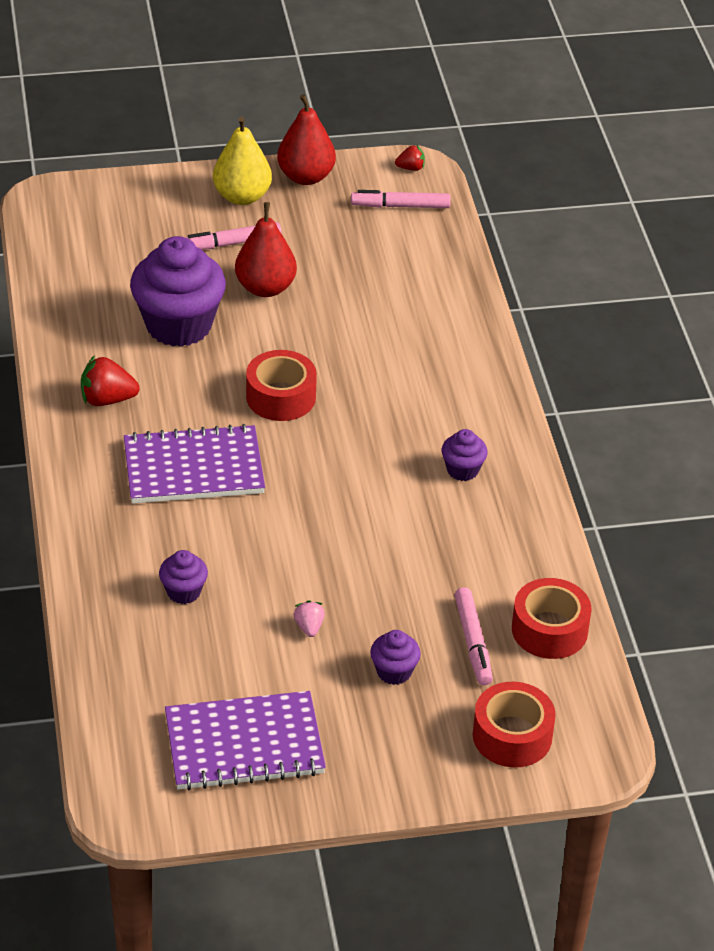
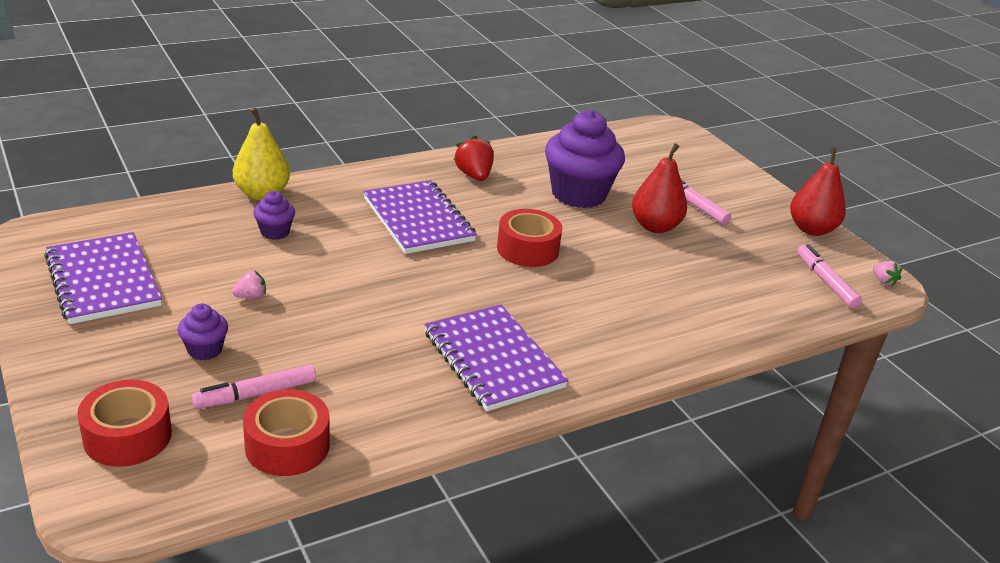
camera: 70 degrees right, 10 degrees down
yellow pear [213,116,272,205] -> yellow pear moved to [233,108,290,200]
red strawberry [395,145,425,171] -> pink strawberry [873,261,903,287]
purple cupcake [442,429,488,481] -> purple notebook [424,304,569,411]

